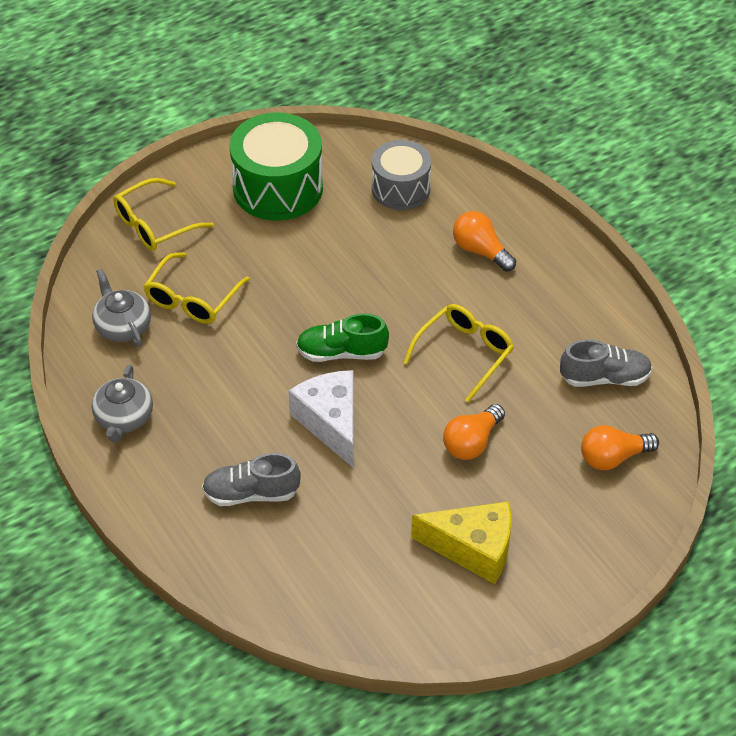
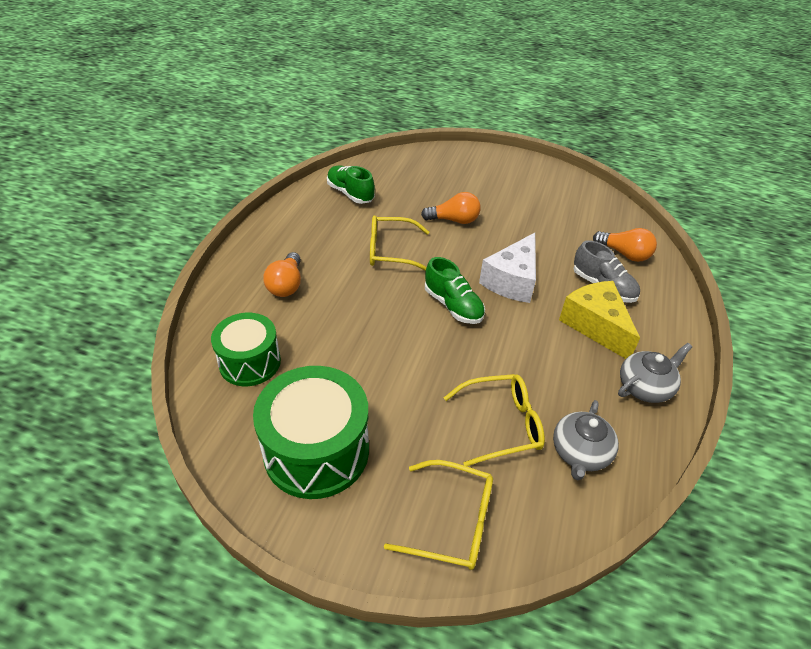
camera: 130 degrees left, 5 degrees down
grey drum [372,140,431,210] -> green drum [211,313,281,386]
yellow cheese [411,501,511,584] -> yellow cheese moved to [559,281,640,359]
grey shoe [560,340,652,387] -> green shoe [327,166,375,204]
orange light bulb [581,425,659,470] -> orange light bulb moved to [593,228,657,262]

